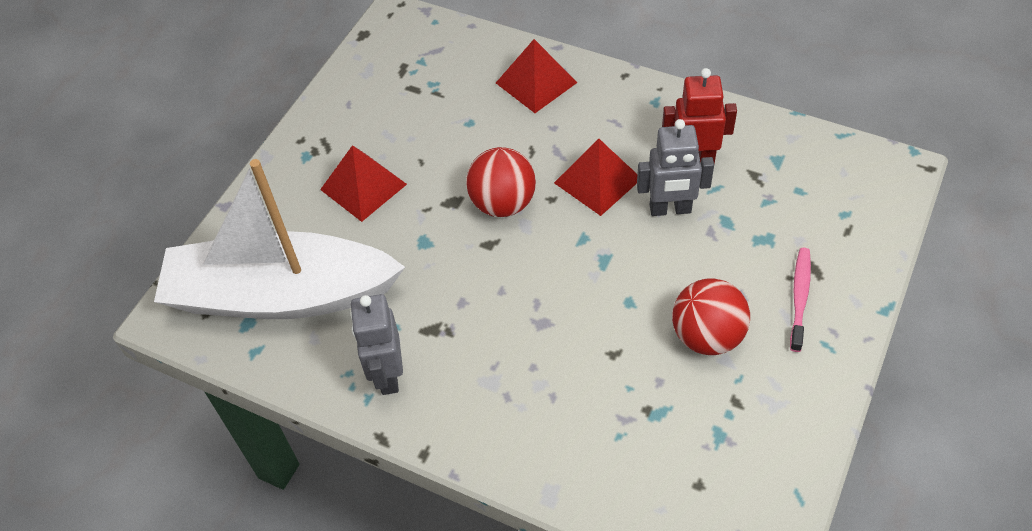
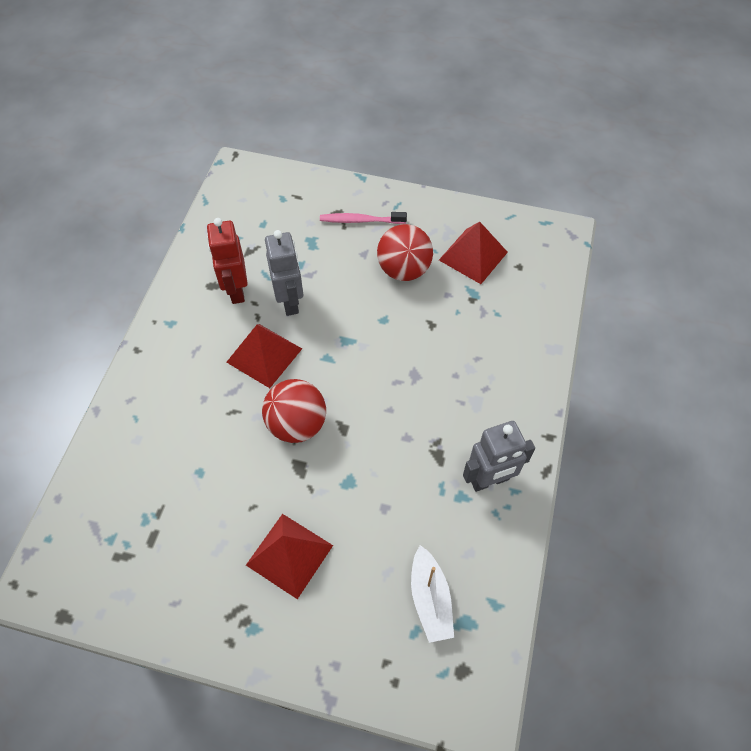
camera: 105 degrees left, 5 degrees up
white boat [154,159,405,319] -> white boat [411,545,454,643], size x0.40
red pyramid [496,39,577,113] -> red pyramid moved to [439,222,508,284]

